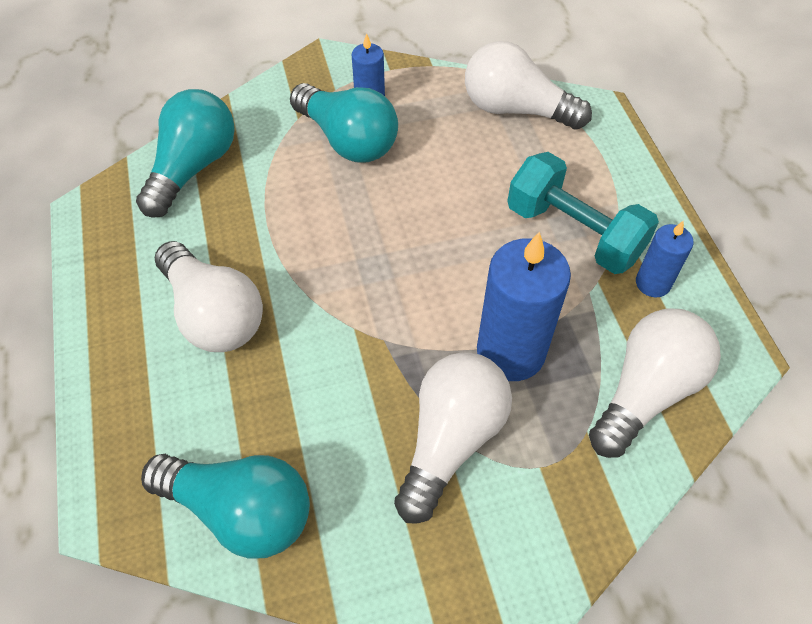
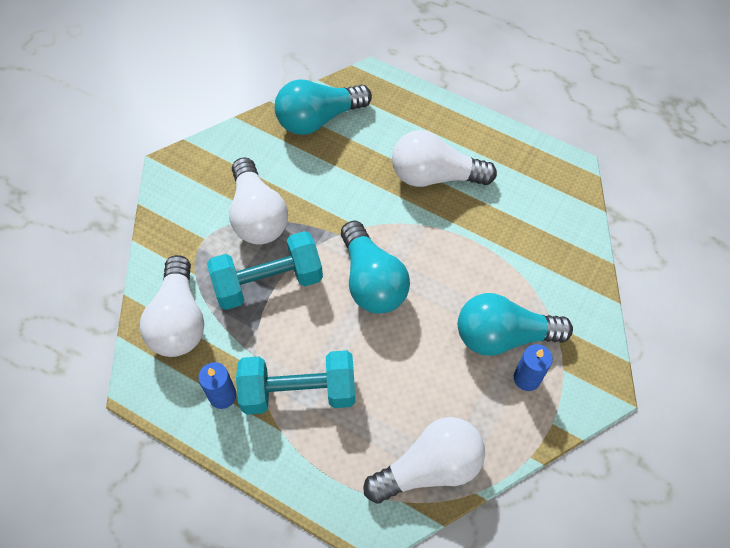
camera: 135 degrees right, 5 degrees up
turquoise light bulb [136,89,235,218] -> turquoise light bulb moved to [341,220,410,314]
blue candle [477,232,571,381] -> turquoise dumbbell [207,231,323,310]

